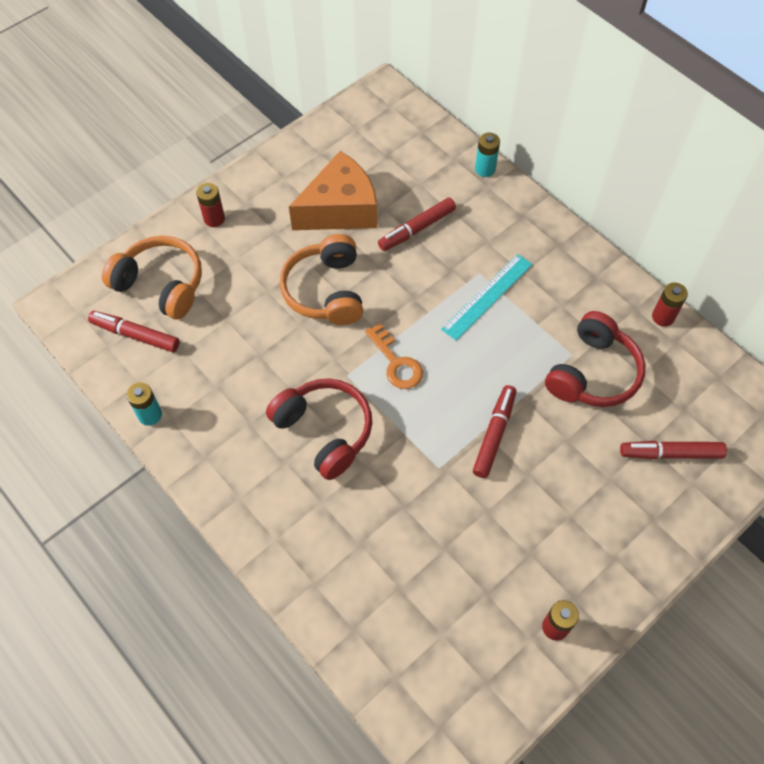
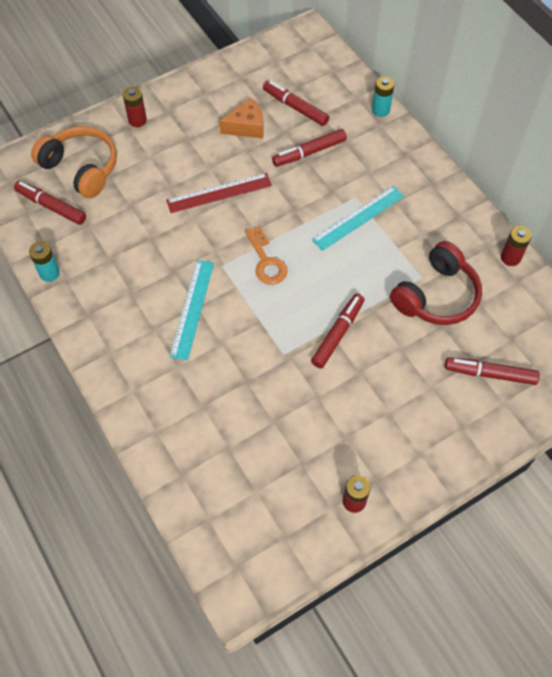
camera: 10 degrees right, 0 degrees up
red headphones [266,378,372,480] -> turquoise ruler [170,260,214,360]
orange headphones [279,234,363,325] -> red ruler [166,173,272,213]
orange cheese [289,151,377,230] -> orange cheese [220,97,264,139], size x0.58
none -> red marker [263,81,329,126]

